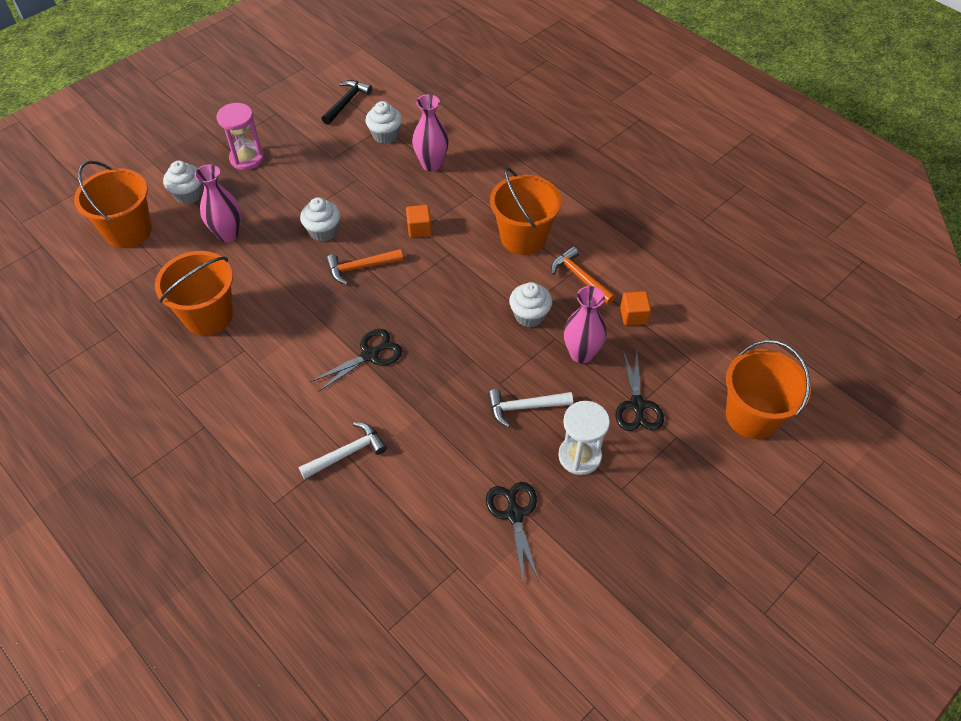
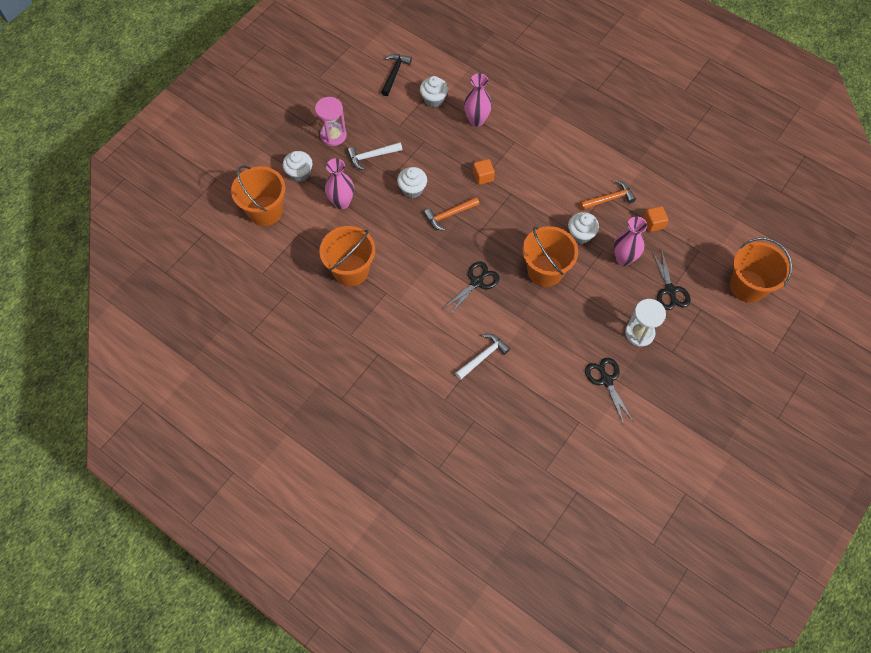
camera: 10 degrees left, 10 degrees up
white hammer [488,389,573,427] -> white hammer moved to [347,142,402,170]
orange bucket [490,167,561,255] -> orange bucket moved to [522,226,578,287]
orange hammer [551,246,616,304] -> orange hammer turned 120 degrees clockwise [580,180,636,210]

